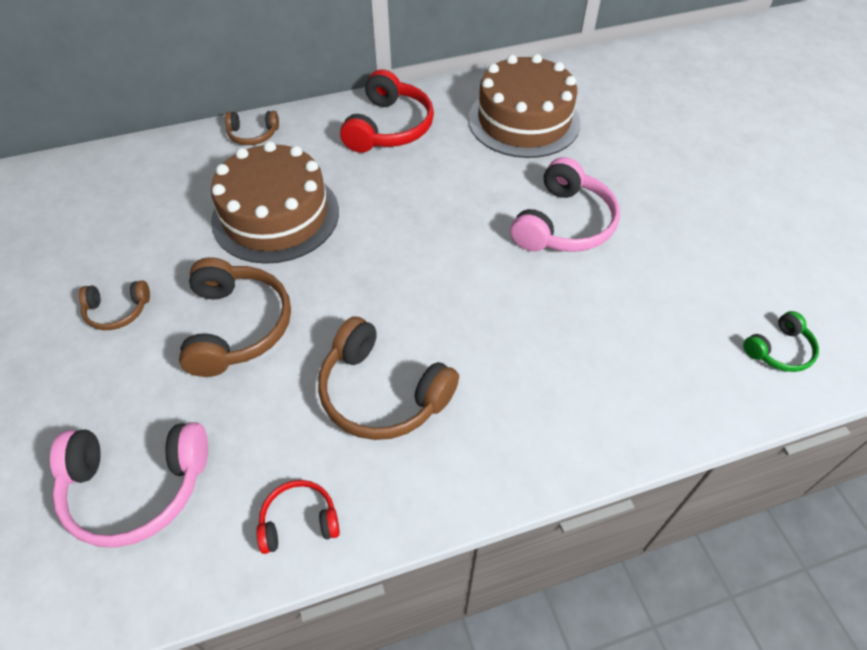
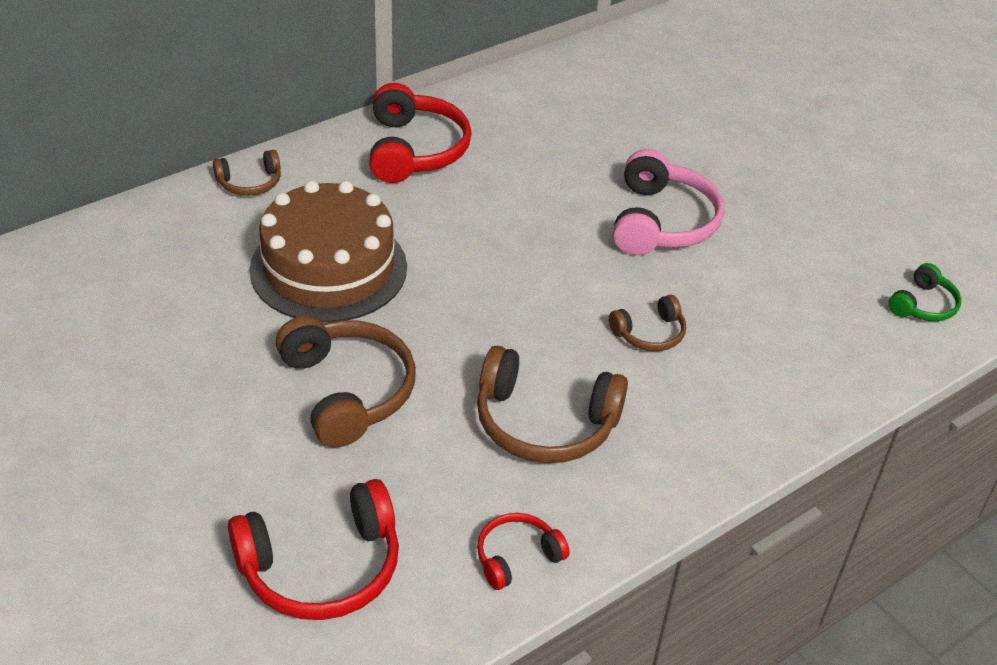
camera: 20 degrees left, 10 degrees down
pink headphones [50,422,208,548] -> red headphones [228,479,399,620]
brown headphones [79,280,150,330] -> brown headphones moved to [609,295,686,351]
brown cake [468,54,580,158] -> none

